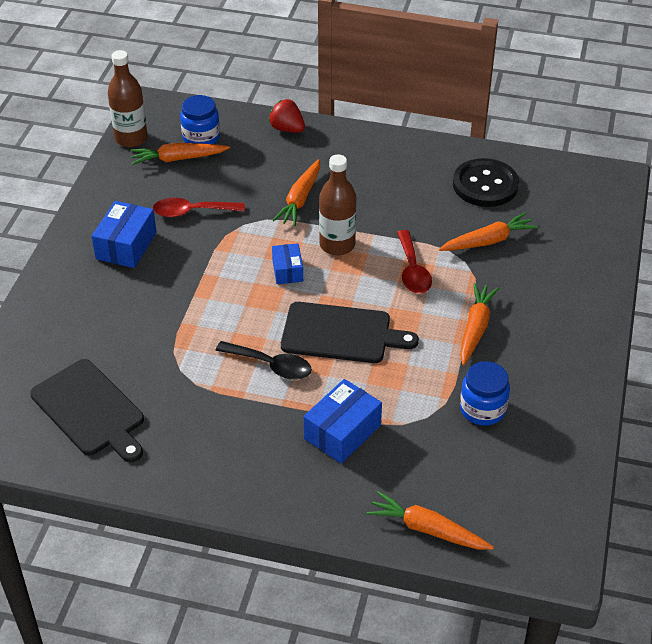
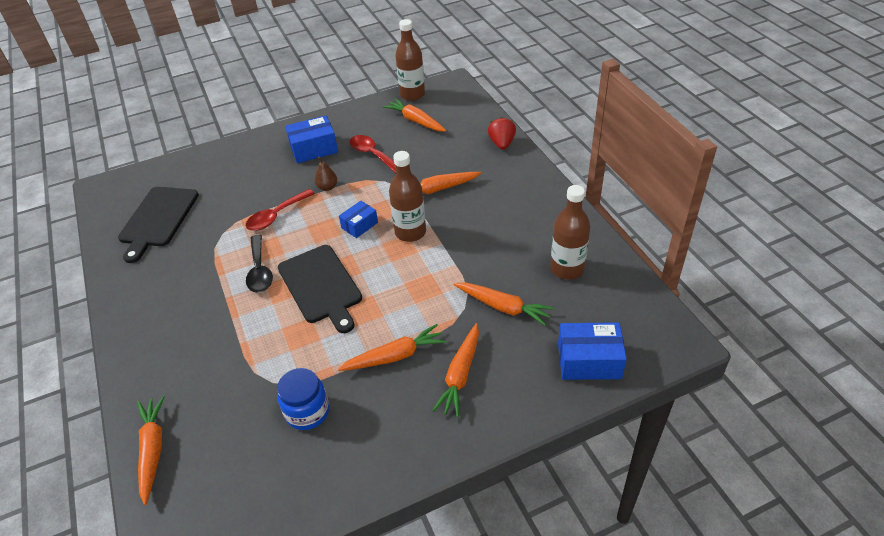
camera: 55 degrees right, 0 degrees up
blue jar [180,95,220,144] -> none
blue box [304,379,382,463] -> blue box moved to [558,322,627,380]
red spoon [397,230,432,294] -> red spoon moved to [246,189,315,231]
black button [453,158,519,207] -> brown bottle [550,185,590,280]
none -> brown pear [315,157,337,191]
none -> orange carrot [432,323,479,417]

